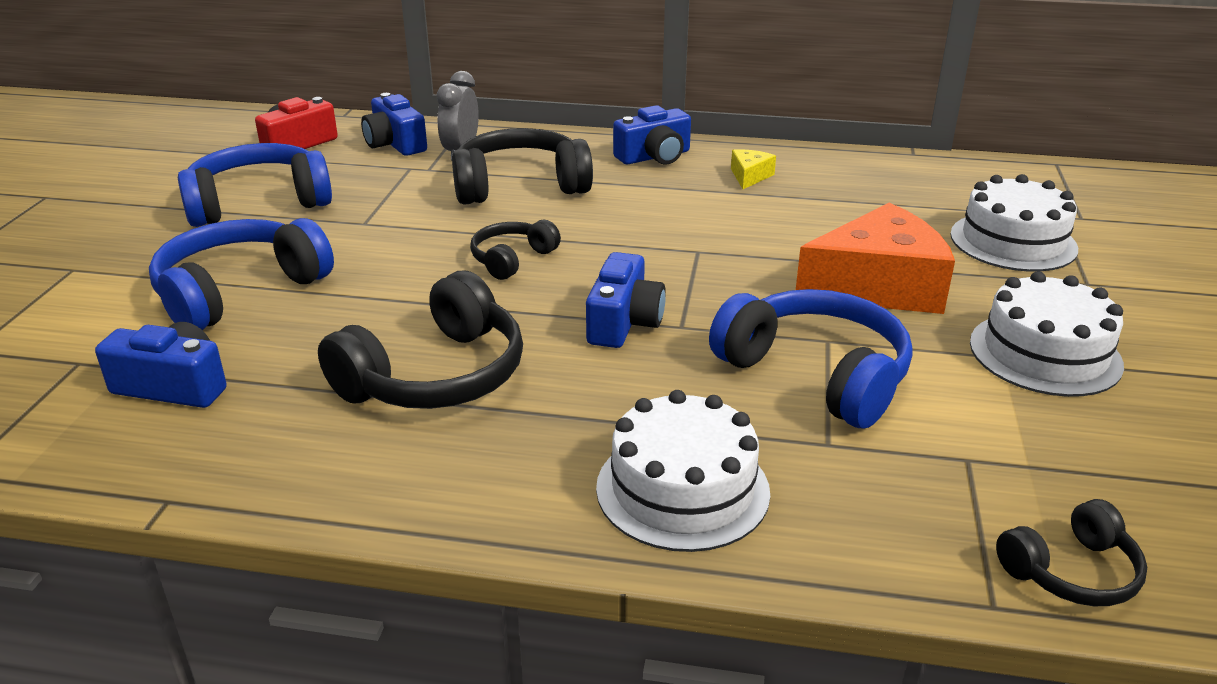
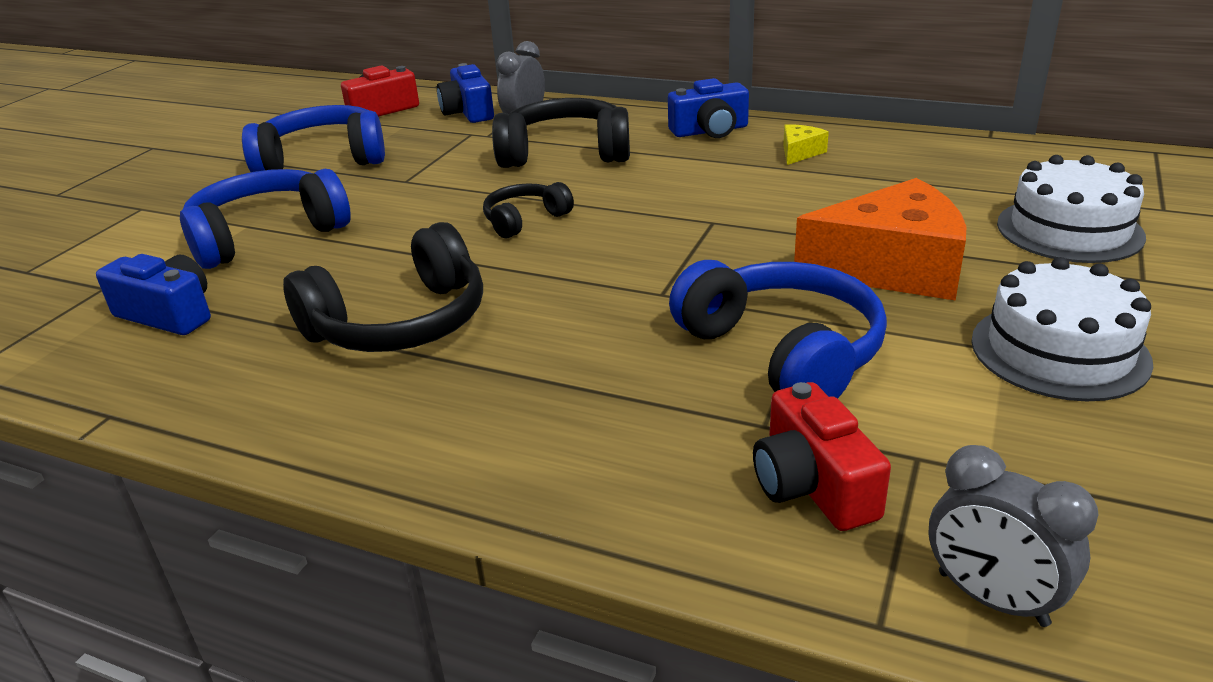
camera: 15 degrees right, 0 degrees up
blue camera [586,252,666,348] -> none
white cake [596,390,770,552] -> none
black headphones [996,499,1147,606] -> grey clock [928,445,1099,627]
none -> red camera [753,382,891,531]

